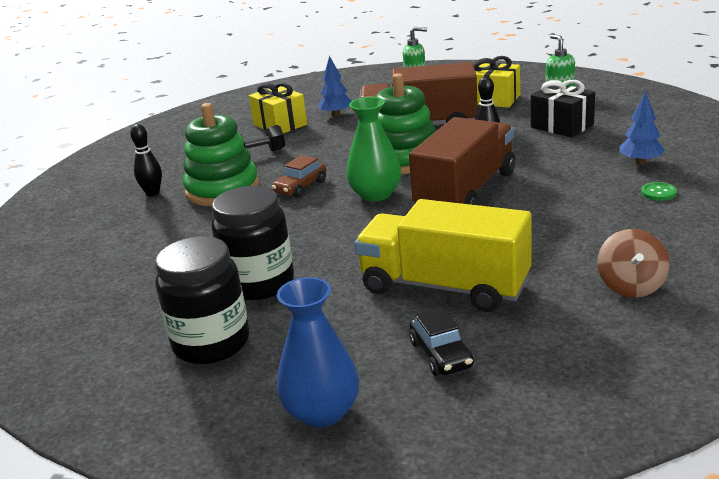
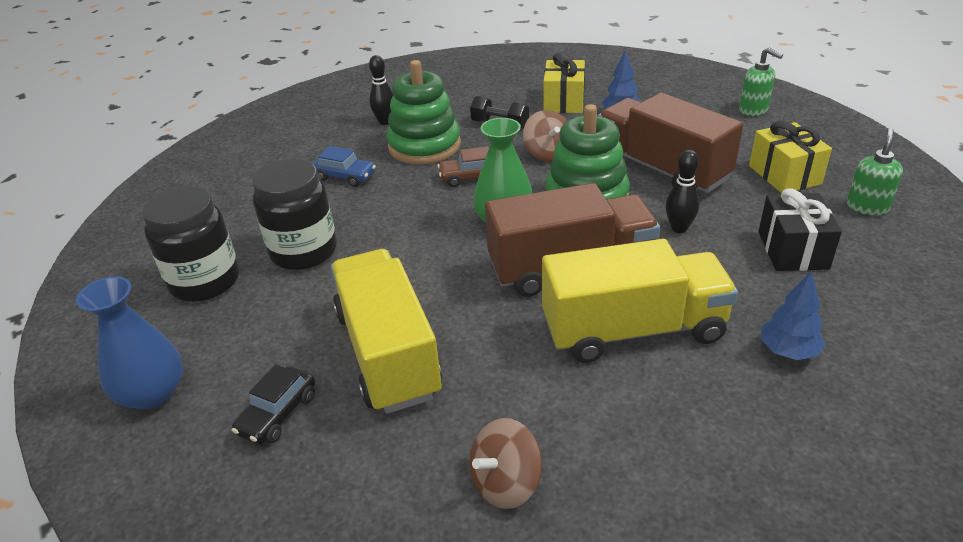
camera: 45 degrees right, 10 degrees up
green button [641,182,677,201] -> none
none -> blue car [313,146,376,187]
none -> brown spinning top [523,110,567,162]
none -> yellow truck [542,239,738,363]

